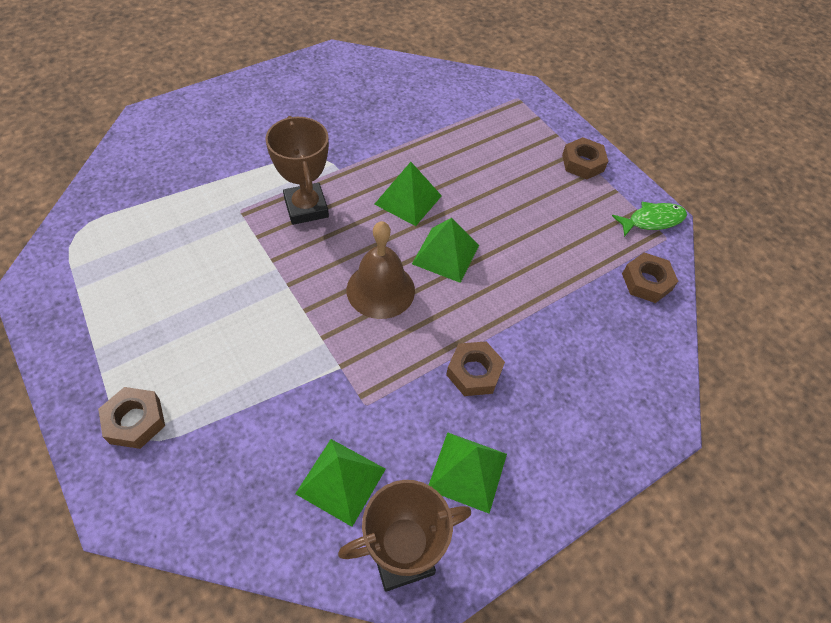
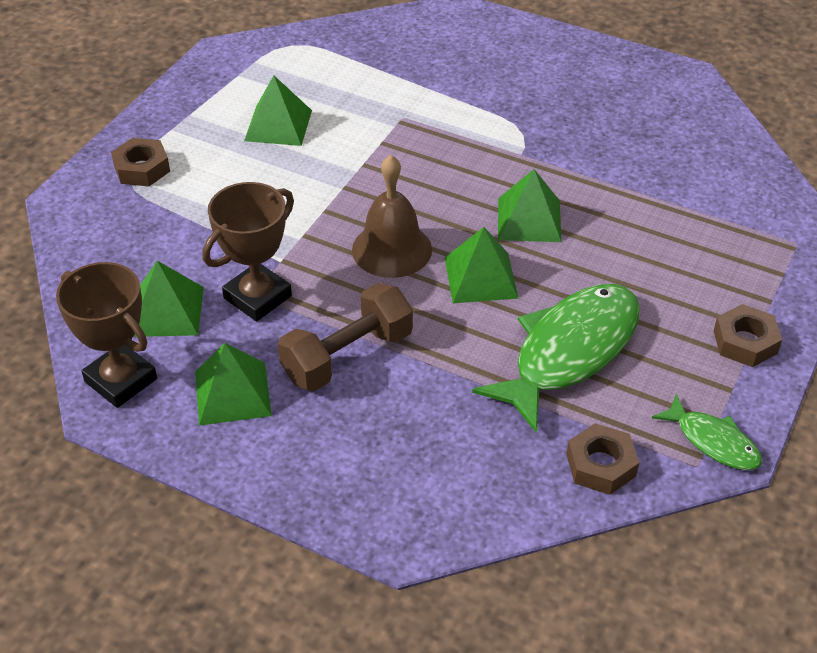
camera: 65 degrees right, 10 degrees down
brown trophy [265,116,329,225] -> brown trophy moved to [202,182,294,321]
brown nut [446,341,505,396] -> brown dumbbell [278,283,413,391]
none -> green pyramid [244,75,312,146]
none -> green fish [472,284,640,433]

